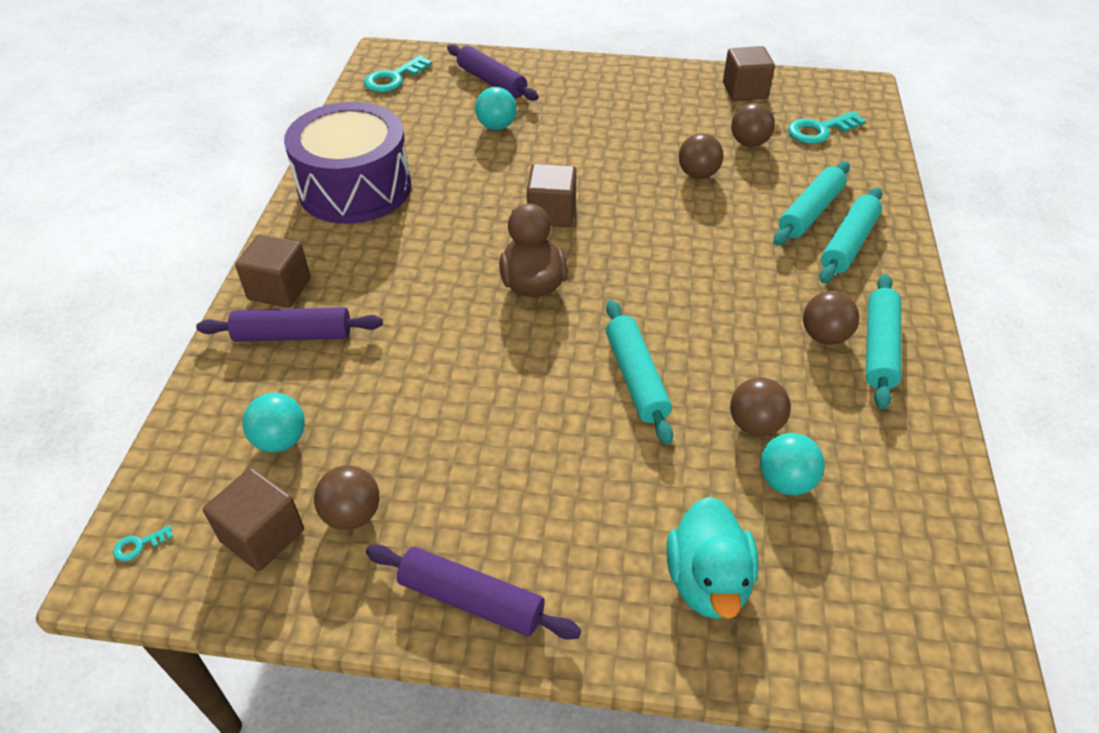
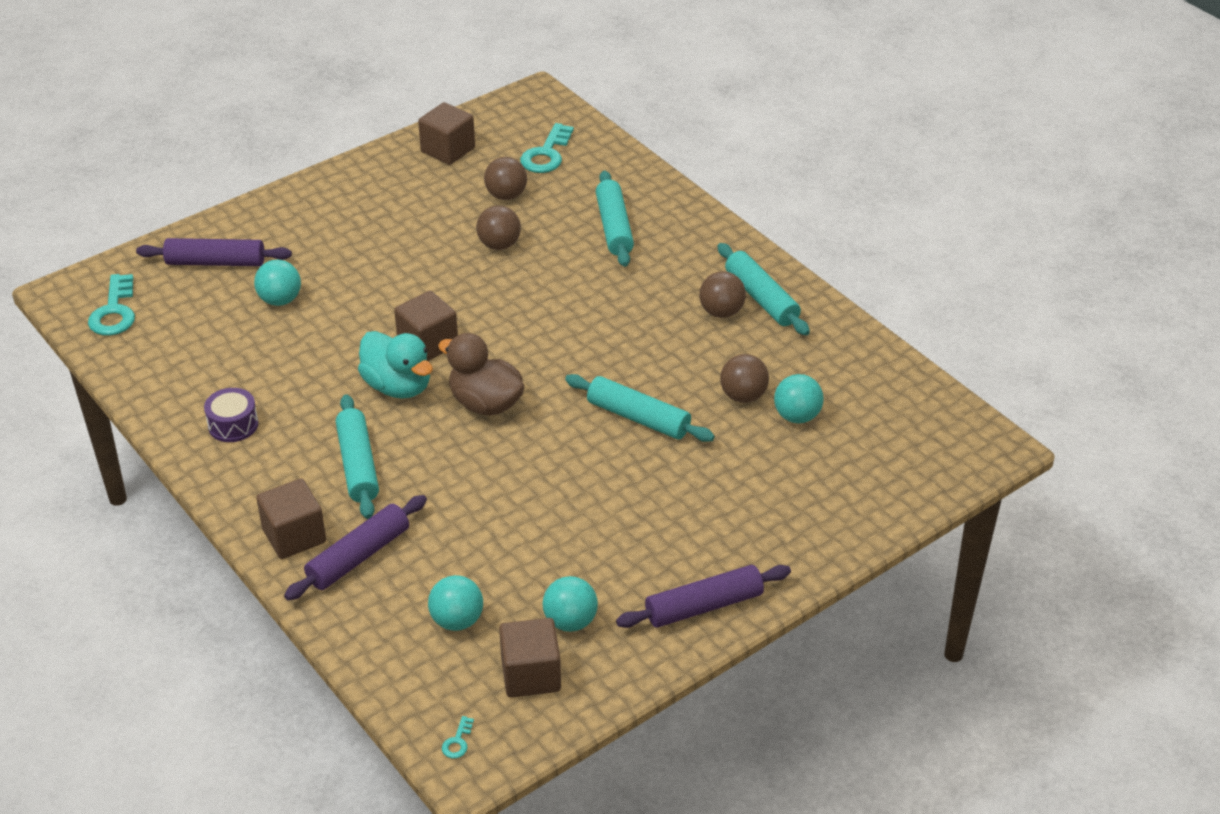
camera: 45 degrees left, 5 degrees down
purple drum [284,102,411,224] -> purple drum [204,388,258,442], size x0.40
brown ball [314,465,380,530] -> turquoise ball [543,576,598,632]
turquoise duck [667,497,759,619] -> turquoise duck moved to [358,331,433,399]
turquoise rolling pin [819,188,882,283] -> turquoise rolling pin moved to [336,394,379,519]

